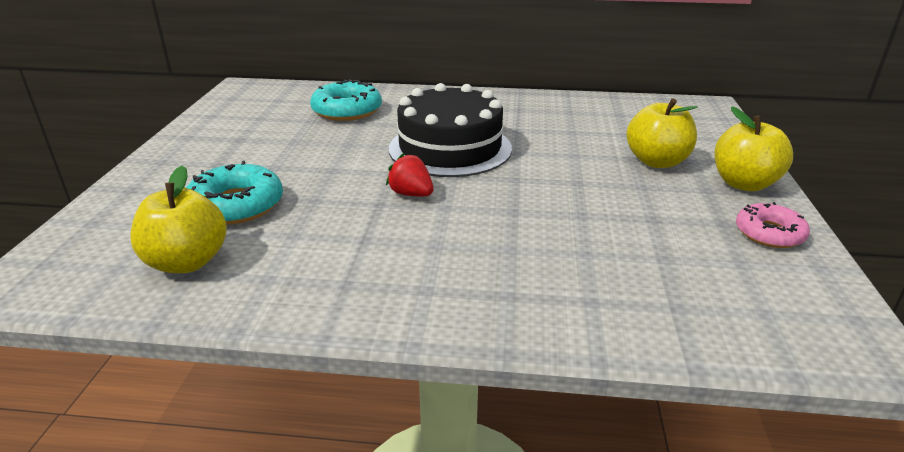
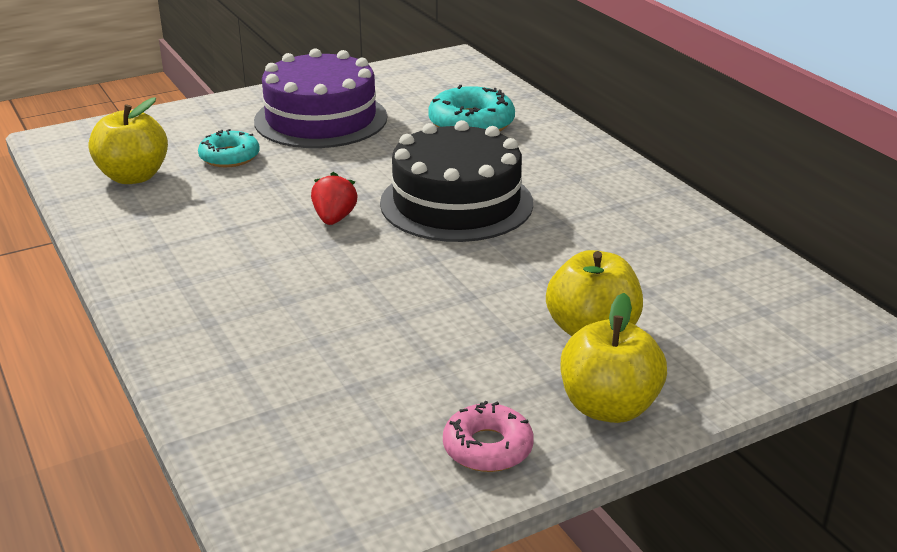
camera: 55 degrees right, 0 degrees up
turquoise donut [186,161,283,225] -> turquoise donut [198,129,260,167], size x0.66
none -> purple cake [254,48,387,148]

